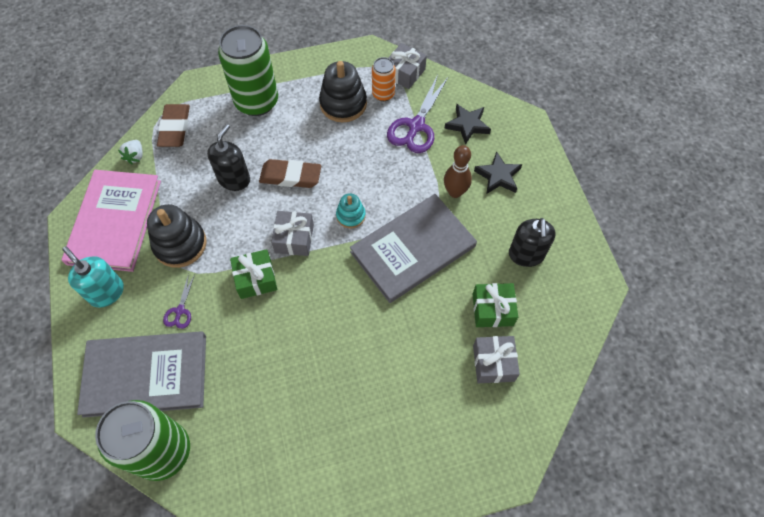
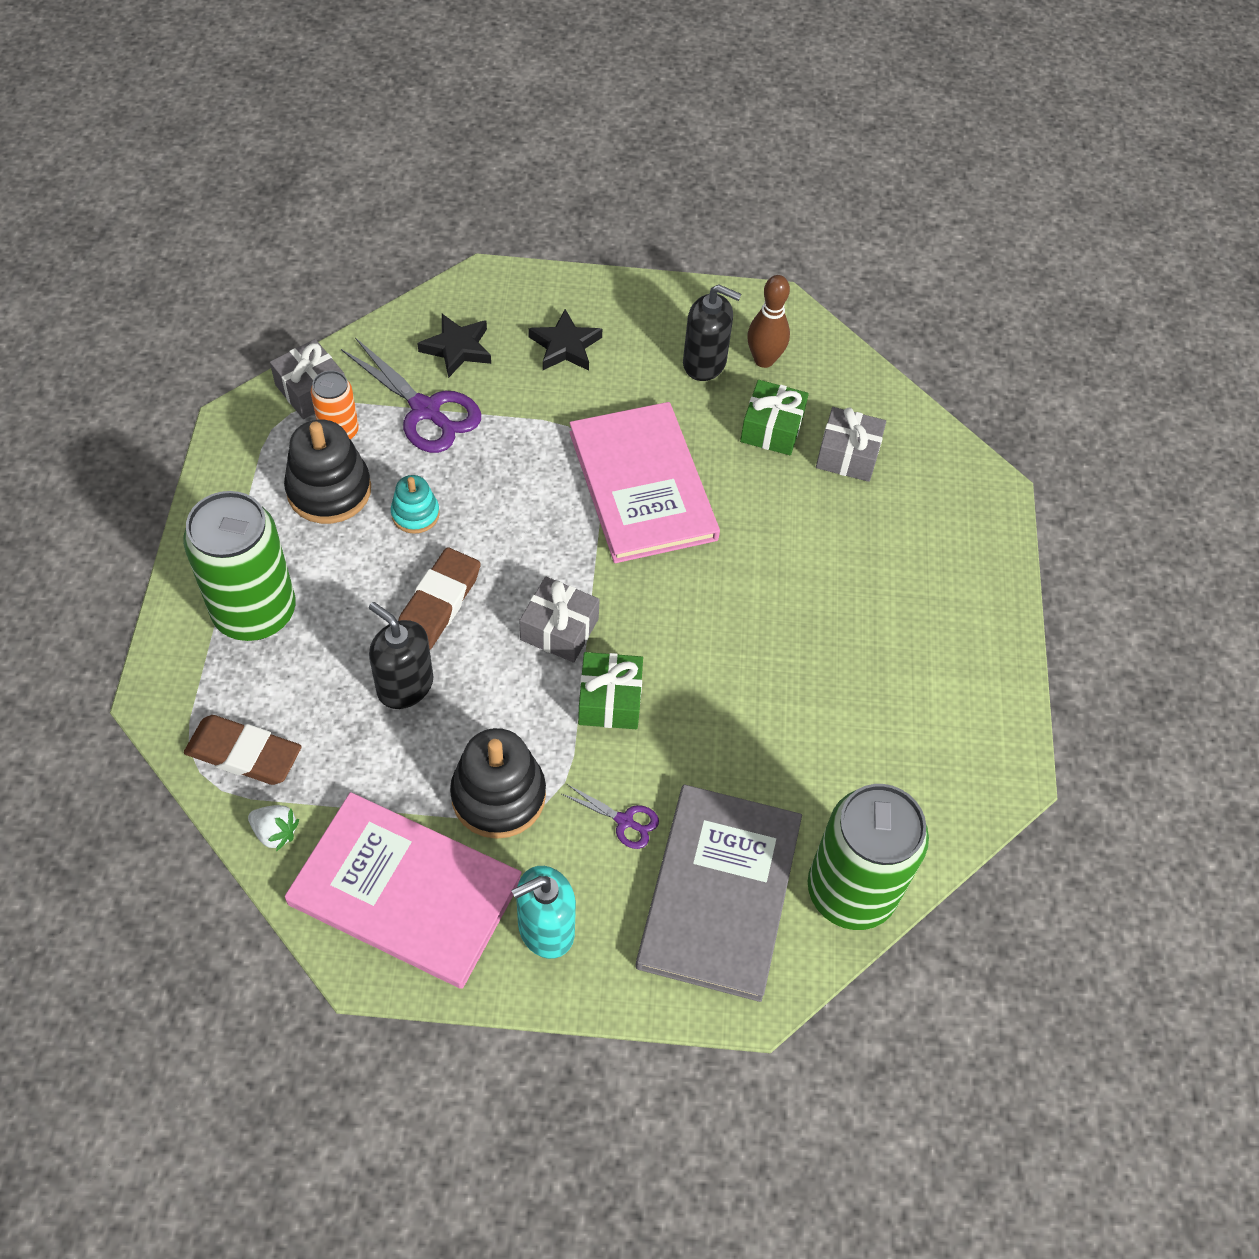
camera: 75 degrees left, 5 degrees down
turquoise stacking toy [336,193,366,228] -> turquoise stacking toy moved to [391,475,440,534]
grey book [350,194,477,303] -> pink book [569,402,720,563]
brown bowling pin [444,145,472,198] -> brown bowling pin moved to [747,275,790,368]

